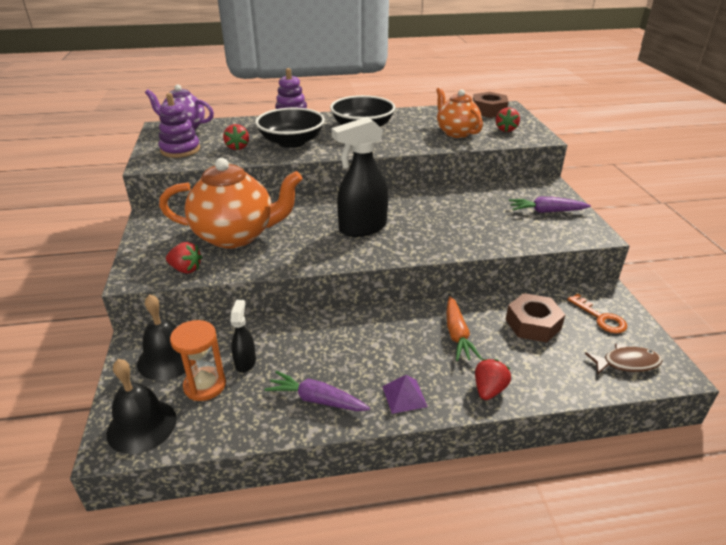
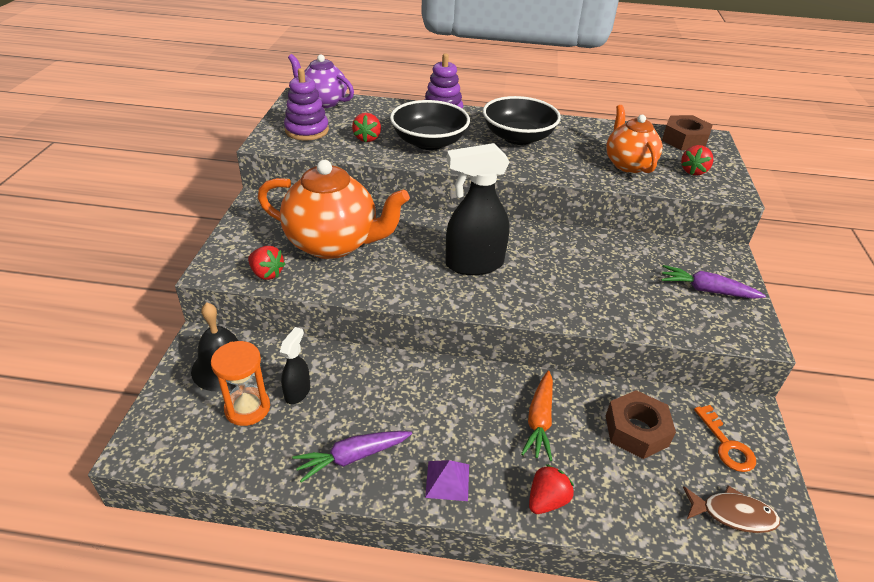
camera: 15 degrees right, 5 degrees up
black bell [107,359,177,454] -> none
purple carrot [264,371,370,411] -> purple carrot turned 60 degrees counterclockwise [293,431,412,483]

